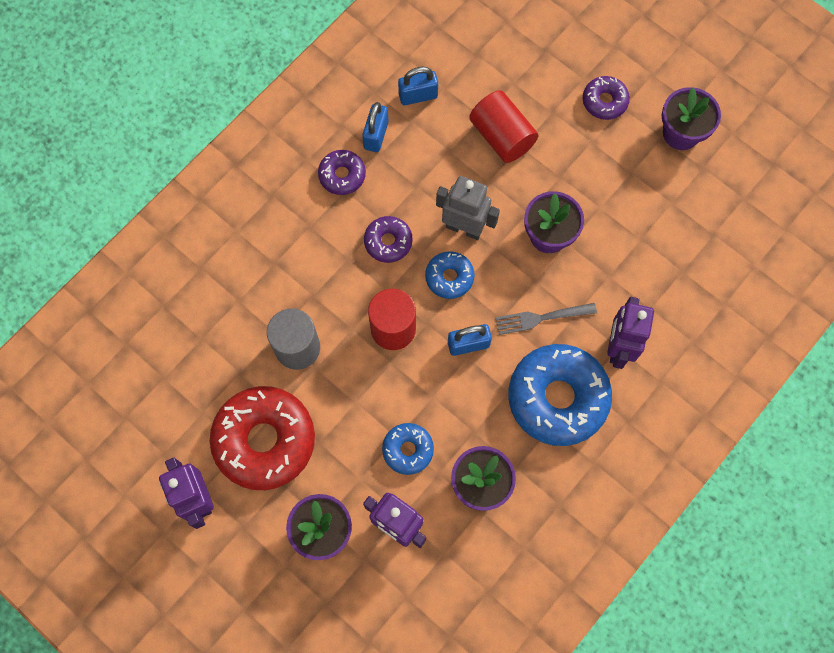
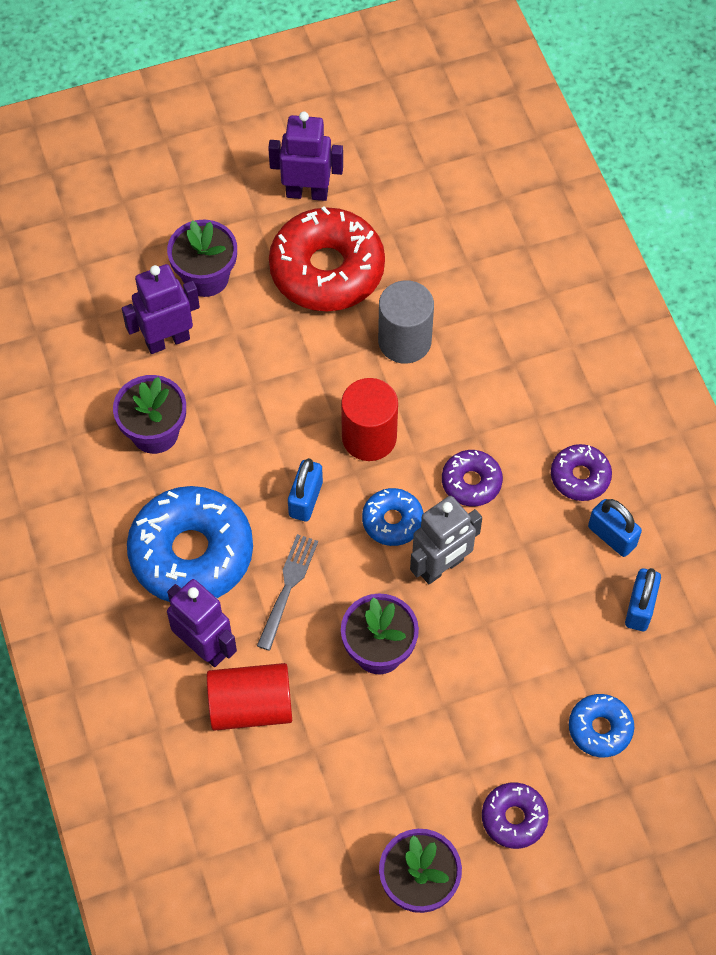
camera: 120 degrees right, 10 degrees down
blue donut [382,423,434,475] -> blue donut moved to [569,694,634,757]
red cylinder [469,90,539,163] -> red cylinder moved to [207,663,292,731]

